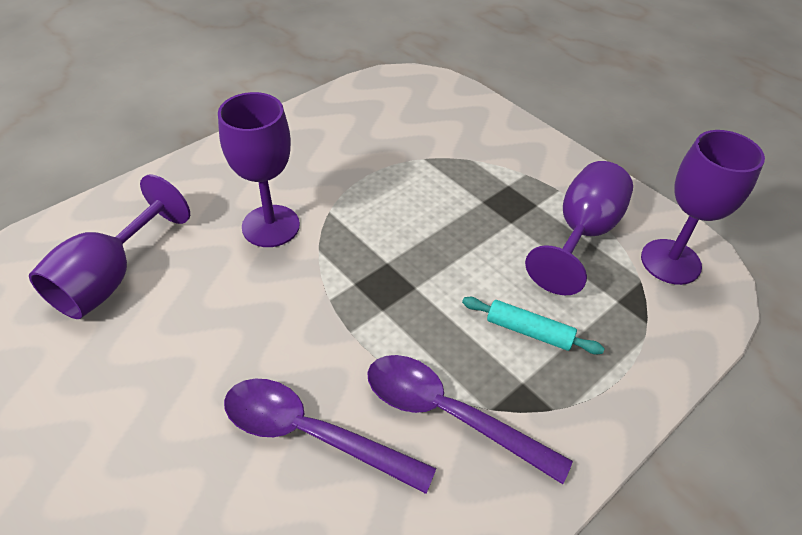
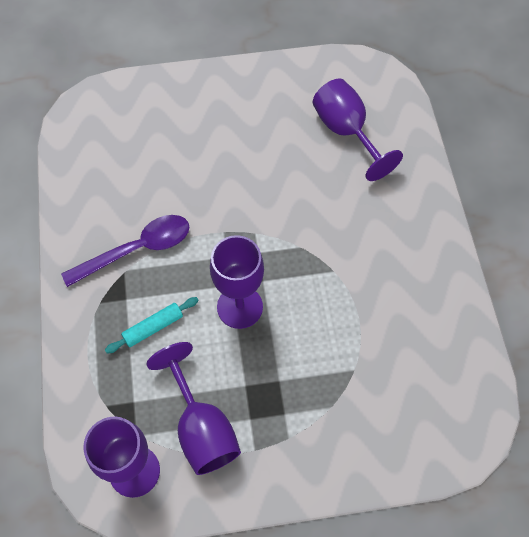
camera: 125 degrees right, 15 degrees up
purple goblet [218,92,300,247] -> purple goblet moved to [210,235,264,329]
purple spoon [224,379,436,494] -> none

